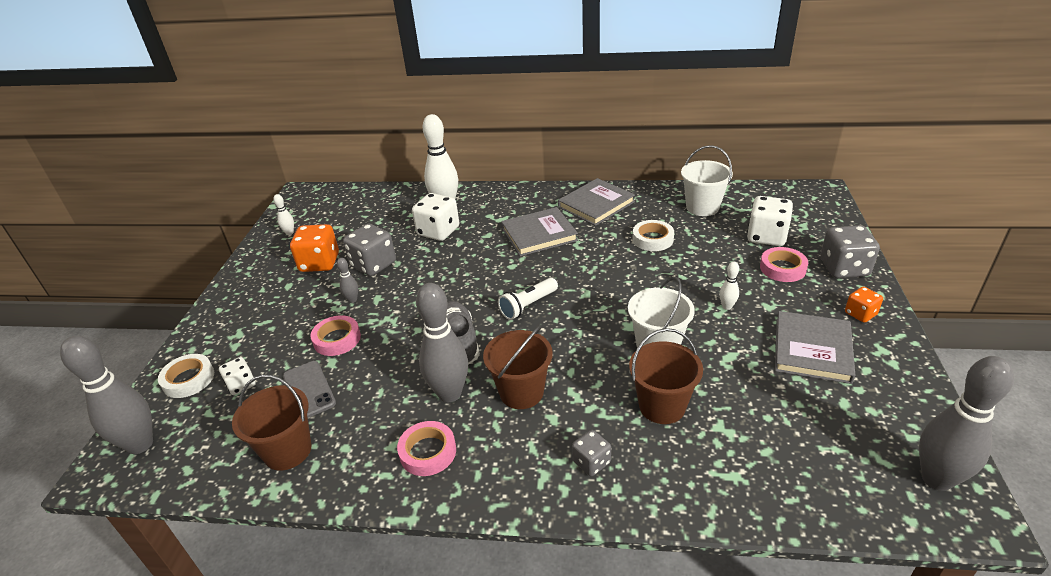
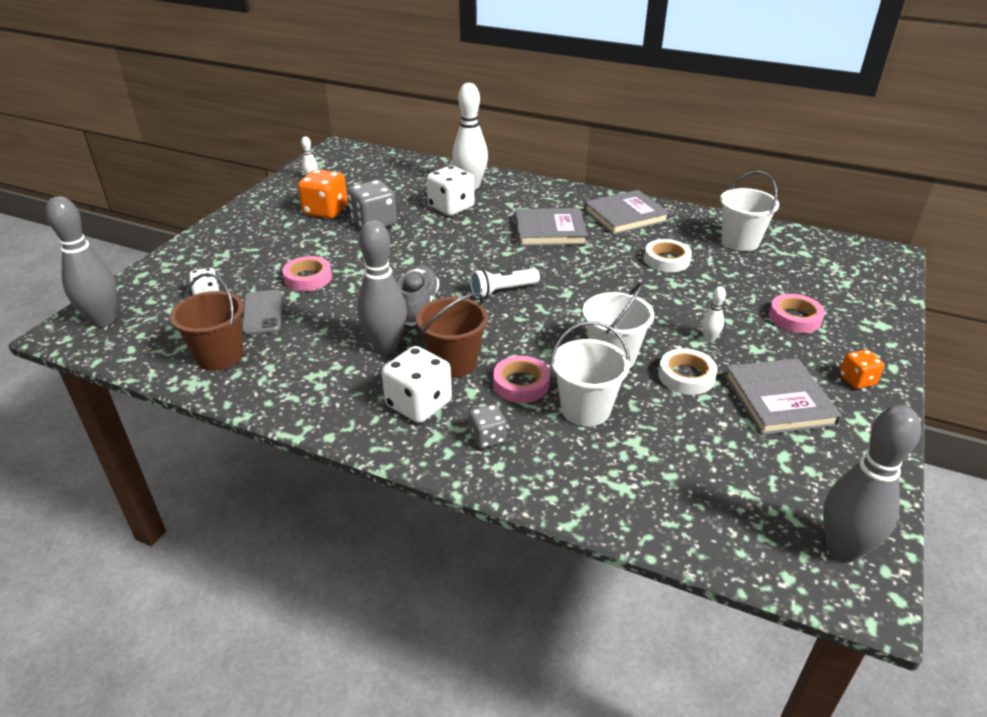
camera: 15 degrees right, 0 degrees up
white tape [158,354,214,398] -> white tape moved to [658,349,717,395]
grey bowling pin [337,258,358,303] -> none
pink tape [397,421,456,476] -> pink tape moved to [493,356,550,403]
brown bucket [629,328,703,424] -> white bucket [551,321,630,426]
white dice [747,196,793,246] -> white dice moved to [382,346,452,423]
grey book [775,311,855,384] -> grey book turned 45 degrees counterclockwise [725,358,842,435]
grey dice [820,225,880,278] -> none

